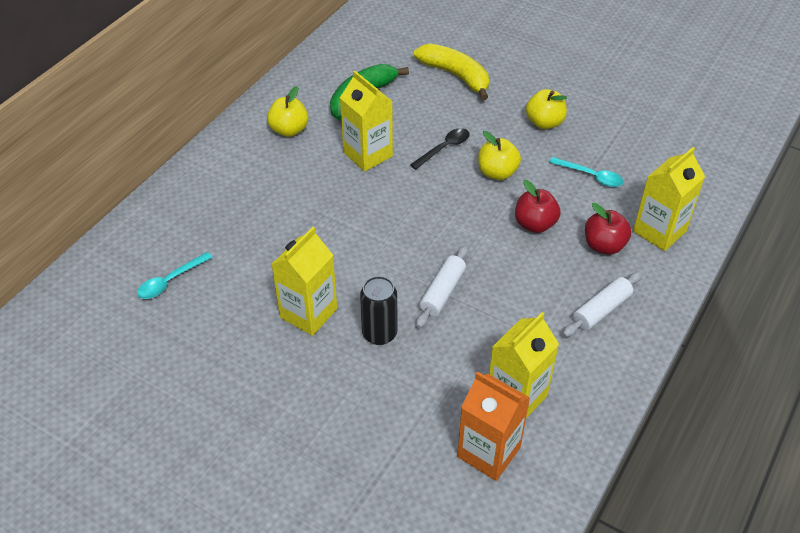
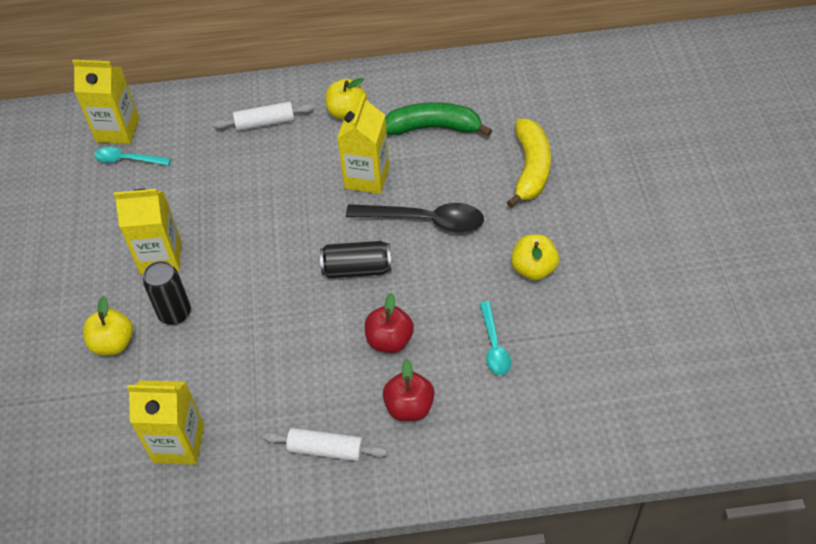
camera: 55 degrees right, 5 degrees up
black spoon [410,128,470,170] -> black spoon [346,203,484,233], size x1.69
white rolling pin [416,245,468,328] -> white rolling pin moved to [213,102,314,131]
orange carton [457,371,530,481] -> none
yellow apple [478,131,521,180] -> yellow apple moved to [83,296,133,355]
yellow carton [633,147,705,251] -> yellow carton moved to [72,60,139,144]
none -> black can [320,241,392,278]

